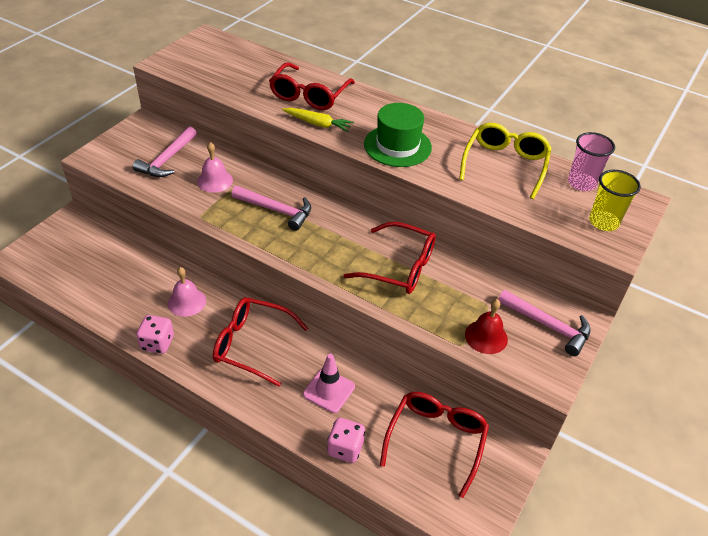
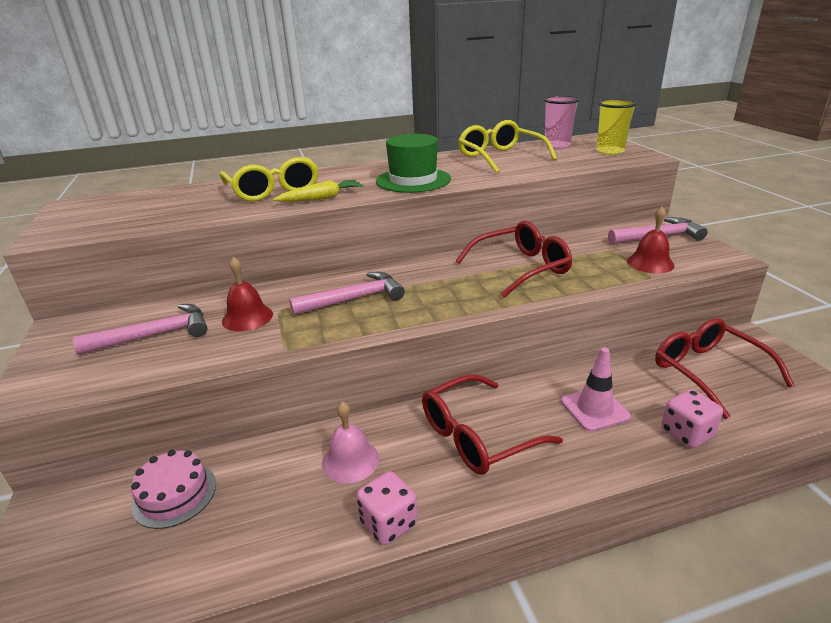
camera: 45 degrees left, 15 degrees down
pink hammer [133,126,197,177] -> pink hammer turned 90 degrees counterclockwise [73,304,207,355]
pink bell [197,142,233,193] -> red bell [222,257,273,331]
red glasses [269,62,355,110] -> yellow glasses [219,157,318,201]
none -> pink cake [131,450,216,529]

